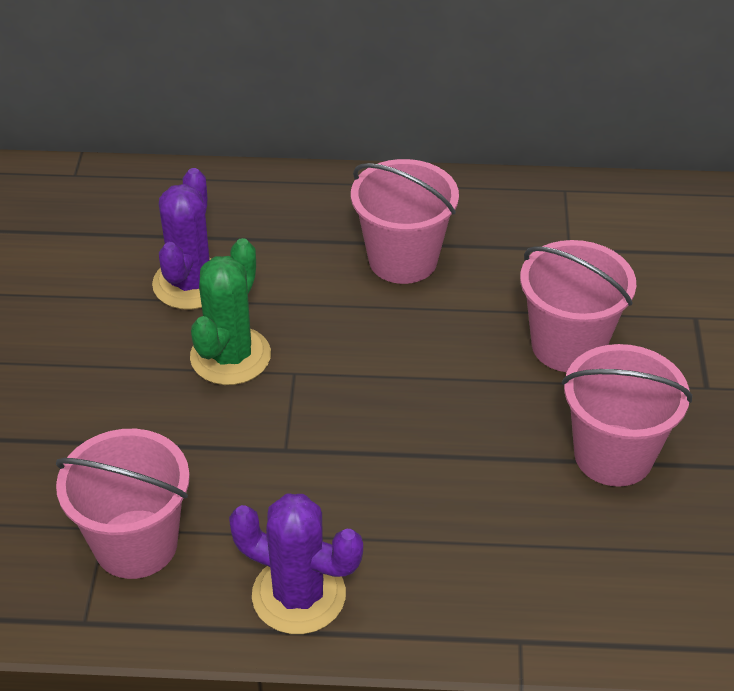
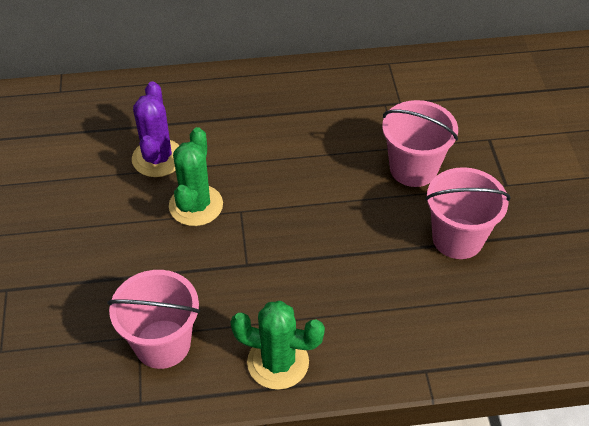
camera: 10 degrees left, 5 degrees up
purple cactus [229,494,363,634] -> green cactus [231,301,325,390]
pink bucket [351,159,459,284] -> none

